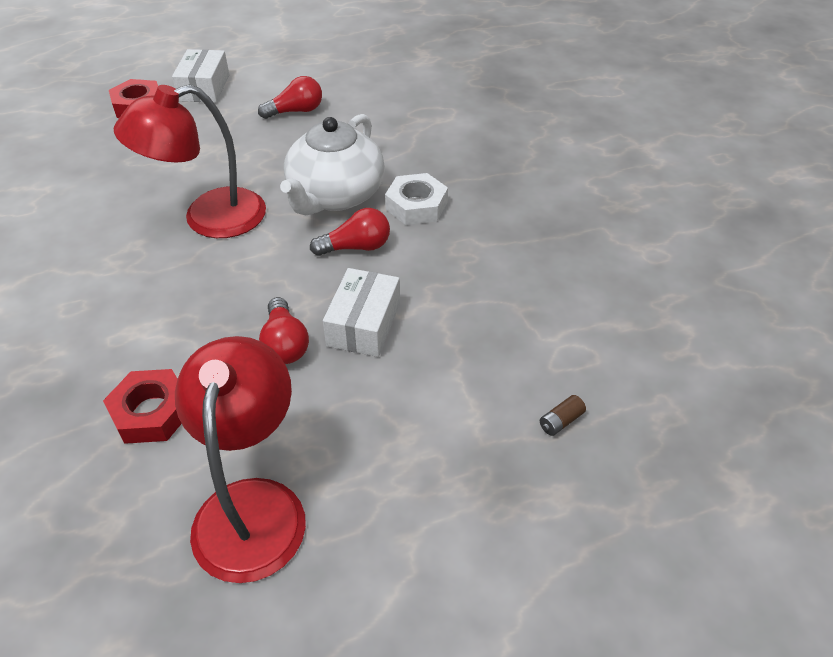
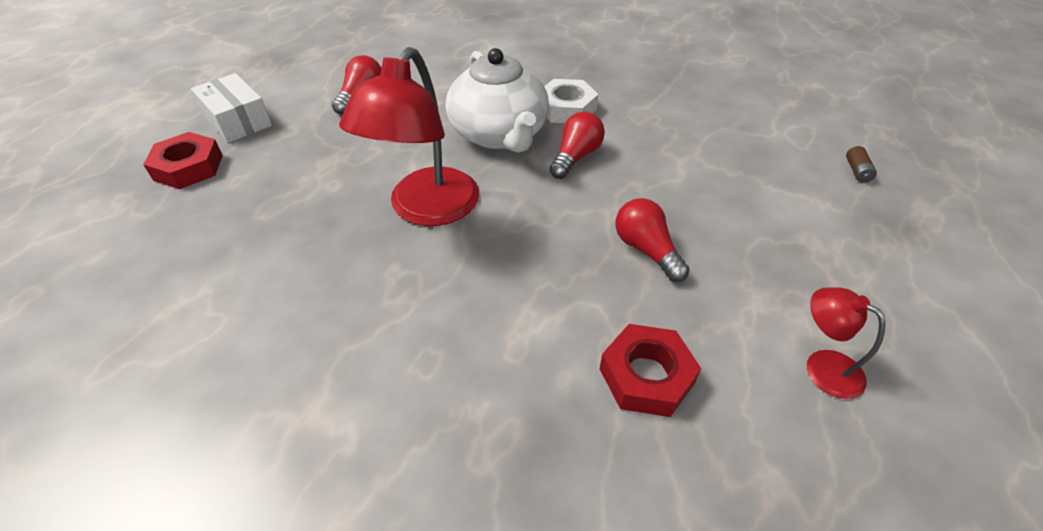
camera: 45 degrees left, 0 degrees up
red lamp [175,336,306,583] -> red lamp [807,287,885,399], size x0.48
red light bulb [259,297,309,364] -> red light bulb turned 150 degrees counterclockwise [616,198,690,282]
white box [323,268,400,357] -> none

